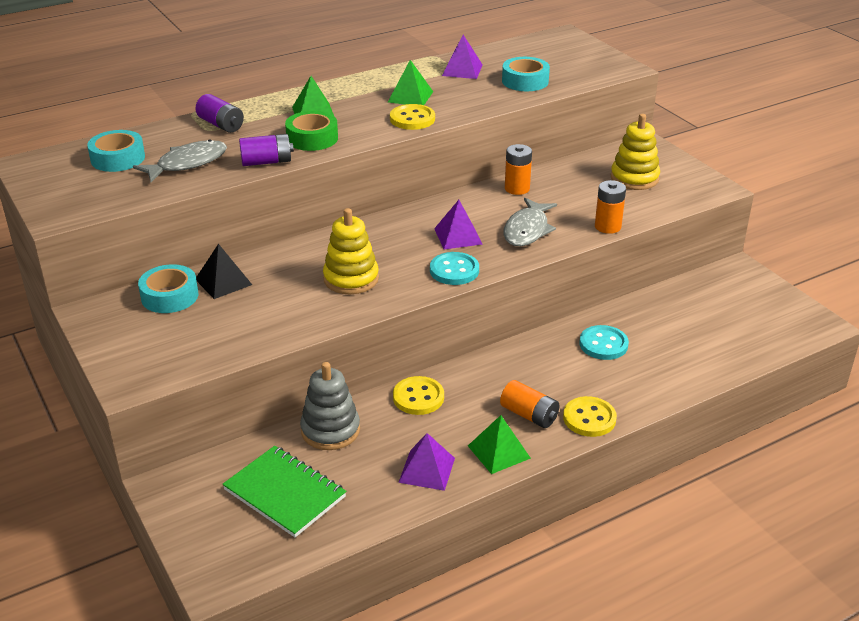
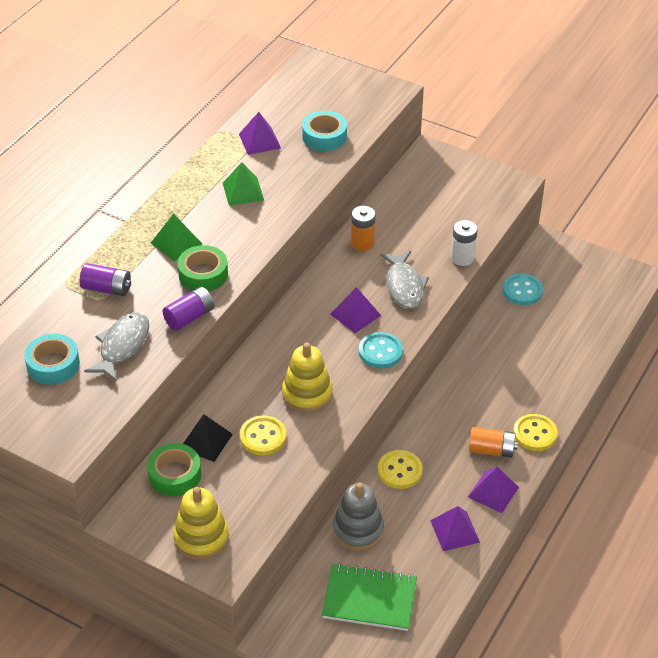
camera: 30 degrees left, 10 degrees up
turquoise tape [138,264,198,313] -> green tape [147,443,201,496]
yellow button [390,104,435,130] -> yellow button moved to [240,416,286,455]
green pyramid [468,415,531,474] -> purple pyramid [468,467,519,513]
turquoise button [579,325,629,360] -> turquoise button moved to [503,274,543,305]
orange battery [595,180,626,234] -> white battery [451,220,478,266]
yellow stacking toy [611,114,660,190] -> yellow stacking toy moved to [173,487,229,560]

